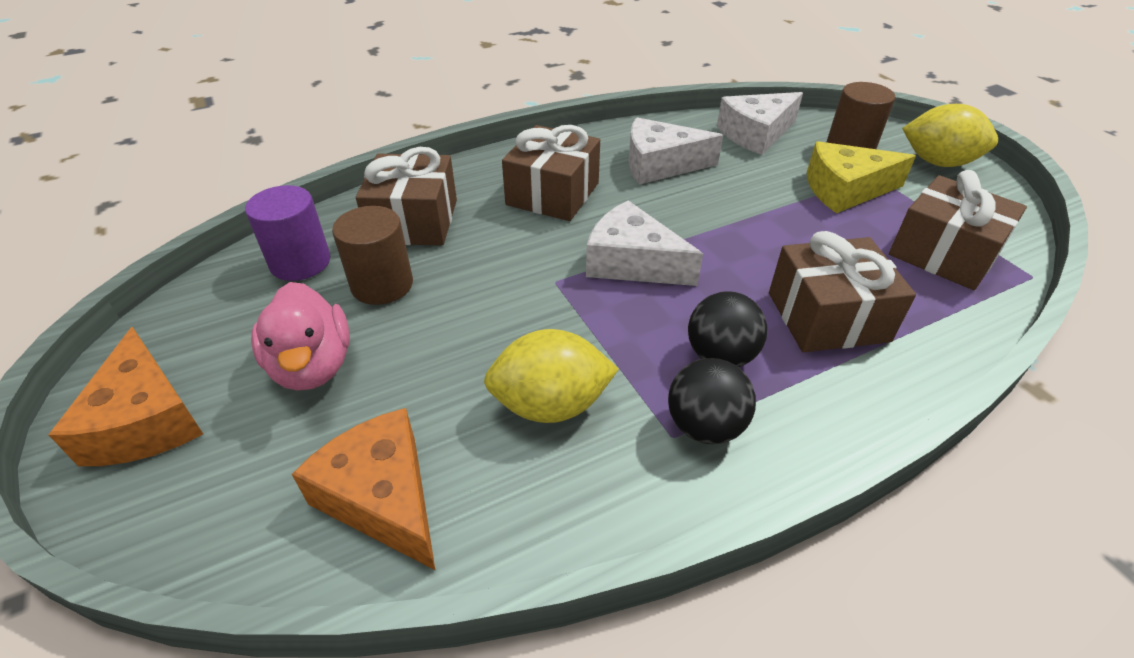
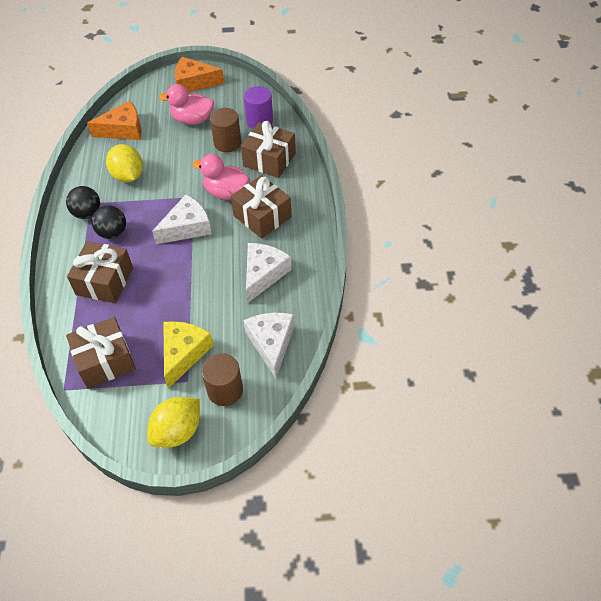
camera: 115 degrees right, 10 degrees up
yellow lemon [484,329,619,423] -> yellow lemon turned 45 degrees counterclockwise [106,144,143,182]
none -> pink duck [193,154,250,200]

